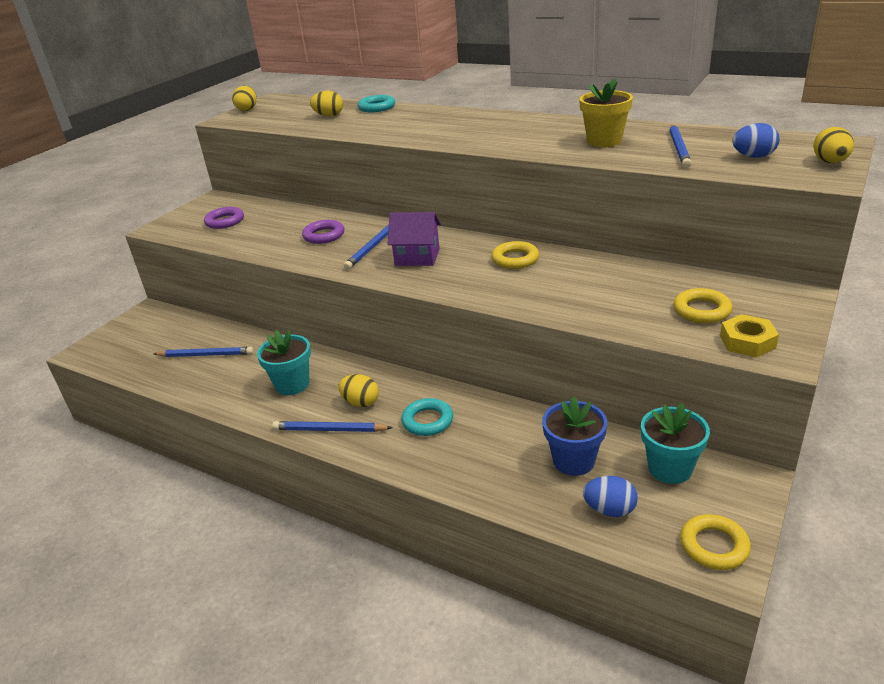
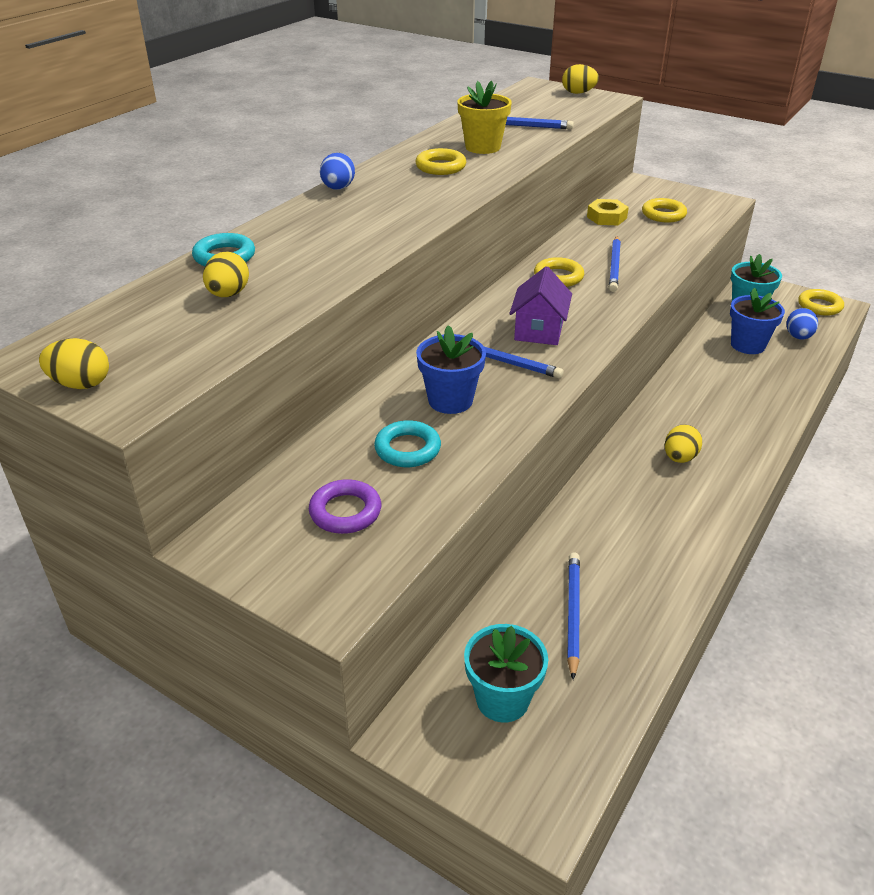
camera: 90 degrees left, 5 degrees up
turquoise flower pot [257,330,311,395] -> turquoise flower pot moved to [464,624,548,723]
blue pencil [272,421,393,432] -> blue pencil moved to [609,236,621,292]
purple ring [302,220,344,244] -> blue flower pot [416,325,486,414]
turquoise ring [402,398,453,436] -> turquoise ring moved to [374,420,441,467]
yellow nut [720,314,779,358] -> yellow nut moved to [587,199,629,226]
blue egg [732,123,780,158] -> blue egg moved to [320,153,355,190]
none -> yellow ring [416,148,466,175]

